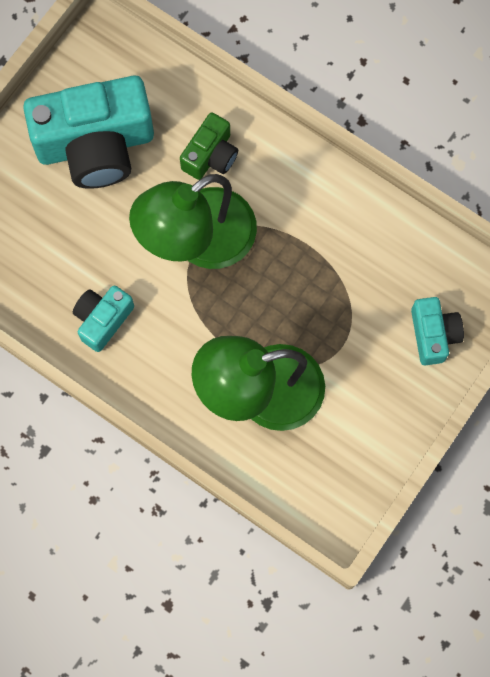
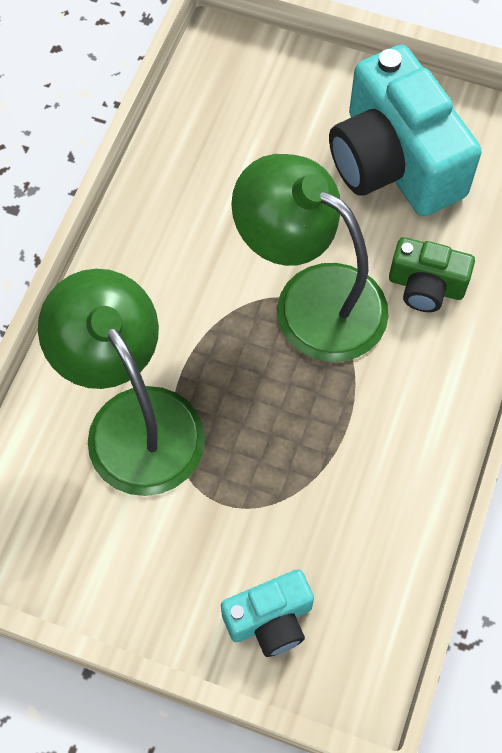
camera: 75 degrees right, 10 degrees down
turquoise camera [73,285,134,352] -> none

